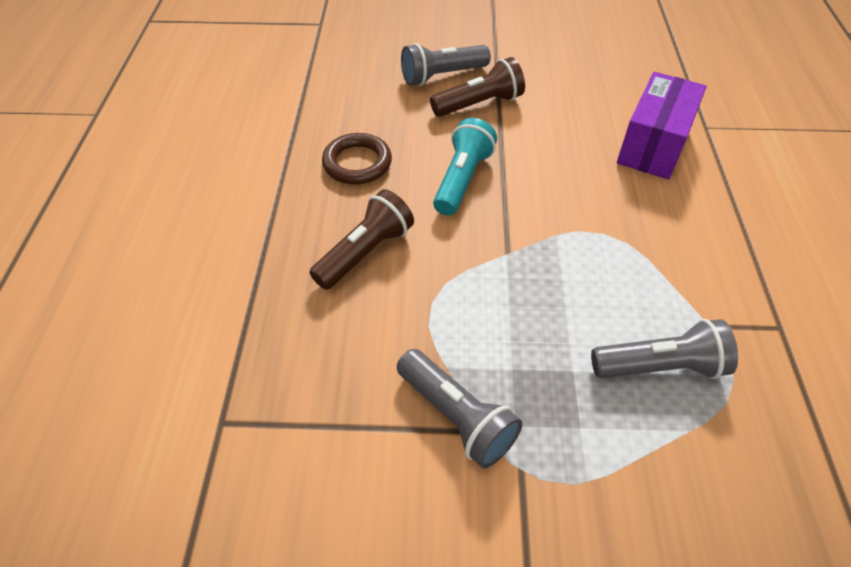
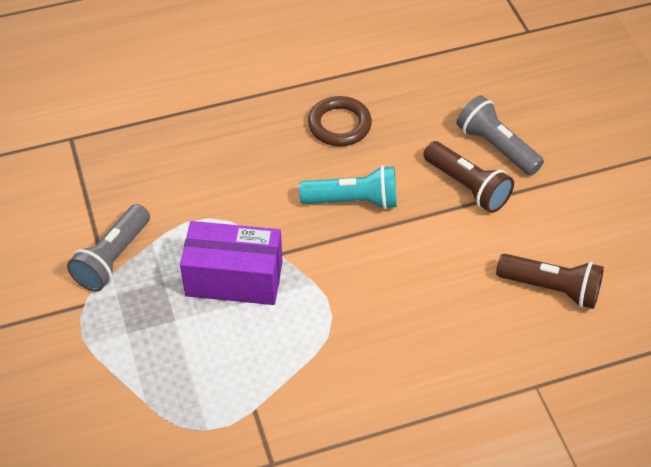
camera: 70 degrees right, 0 degrees up
brown flashlight [309,189,414,290] -> brown flashlight moved to [496,254,604,309]
grey flashlight [591,319,738,379] -> none
purple box [617,72,706,180] -> purple box moved to [180,221,283,305]

